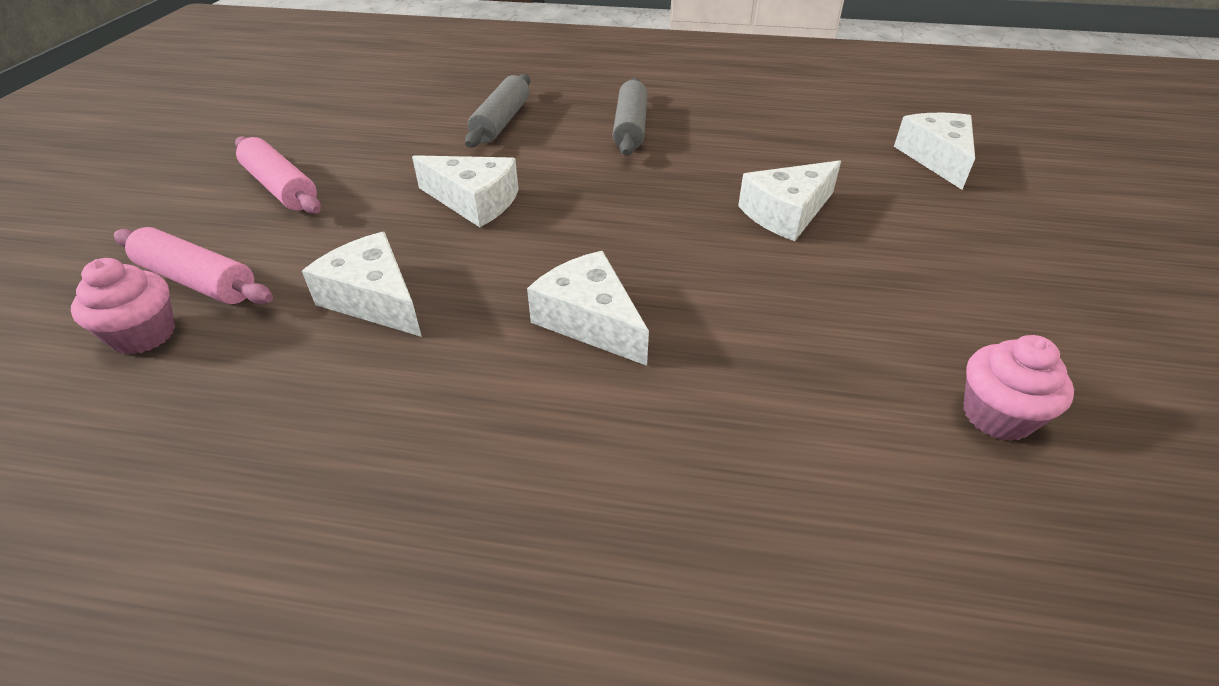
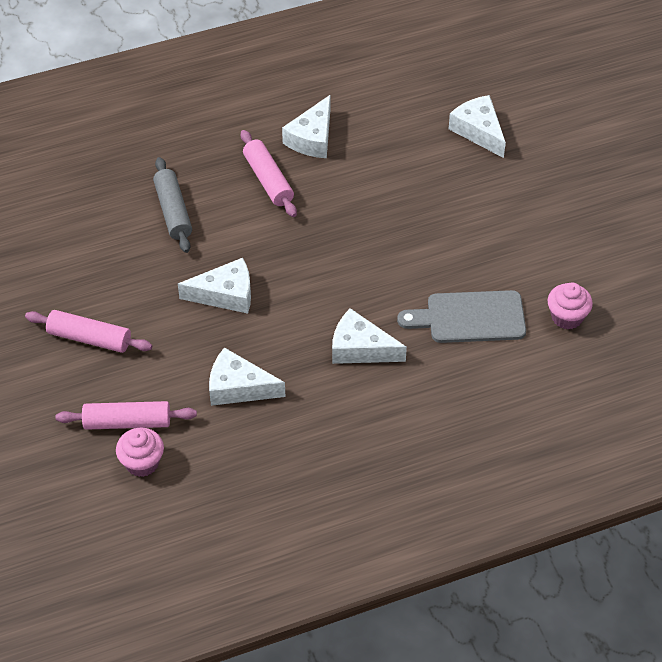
camera: 30 degrees left, 10 degrees up
grey rolling pin [613,78,648,156] -> pink rolling pin [241,130,297,217]
white cheese [738,160,841,241] -> white cheese moved to [282,95,330,158]
none -> grey cutting board [397,290,526,343]

